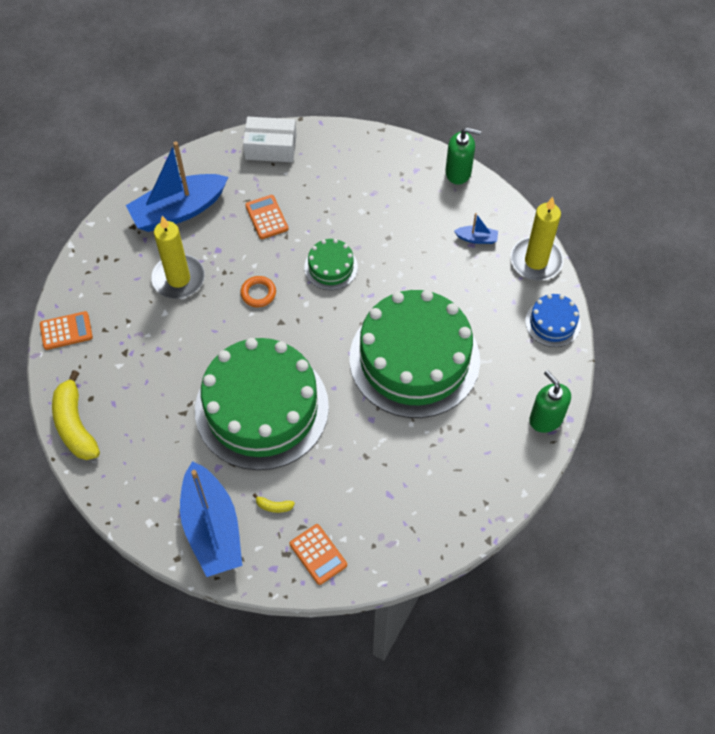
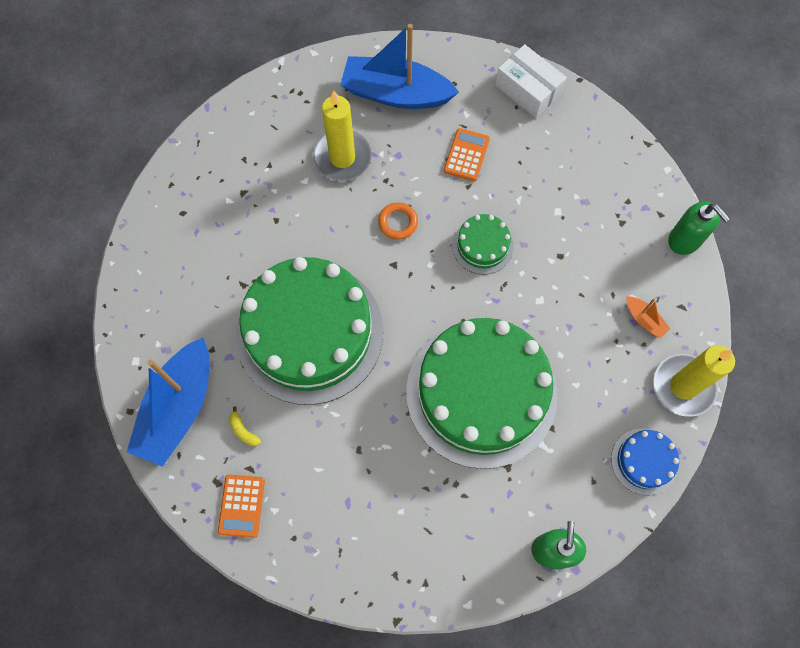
camera: 40 degrees right, 10 degrees up
orange calculator [40,311,93,350] -> none
yellow banana [52,370,100,460] -> none
blue boat [454,213,498,244] -> orange boat [626,296,670,339]

